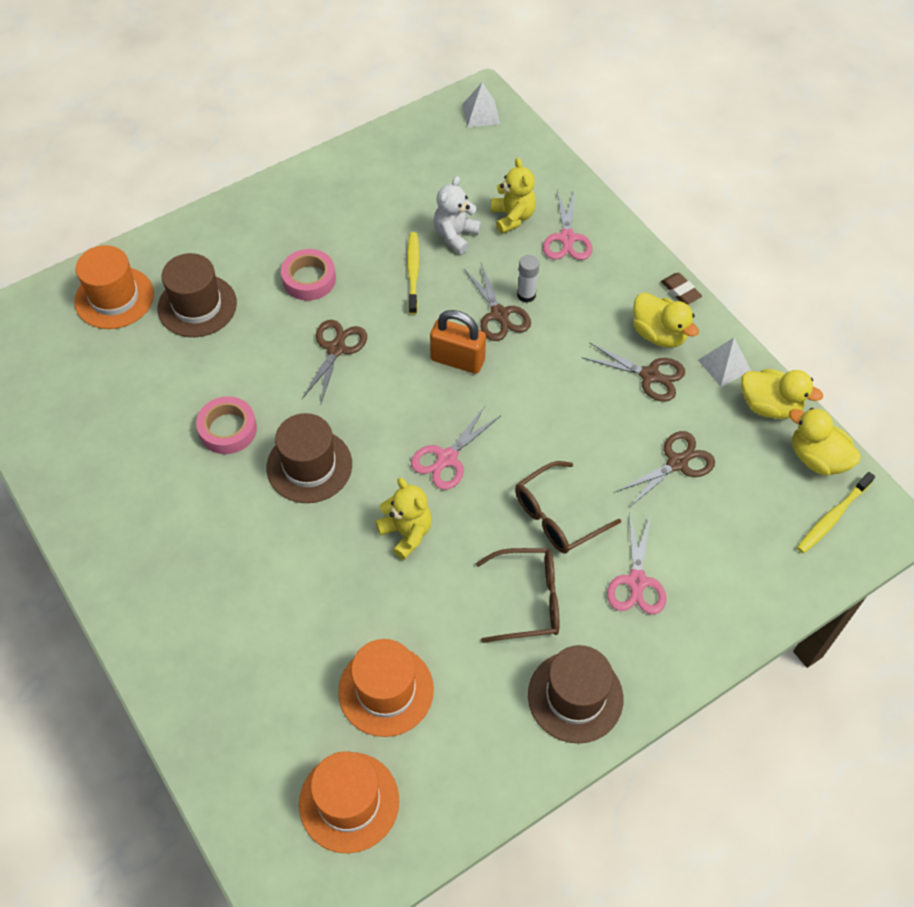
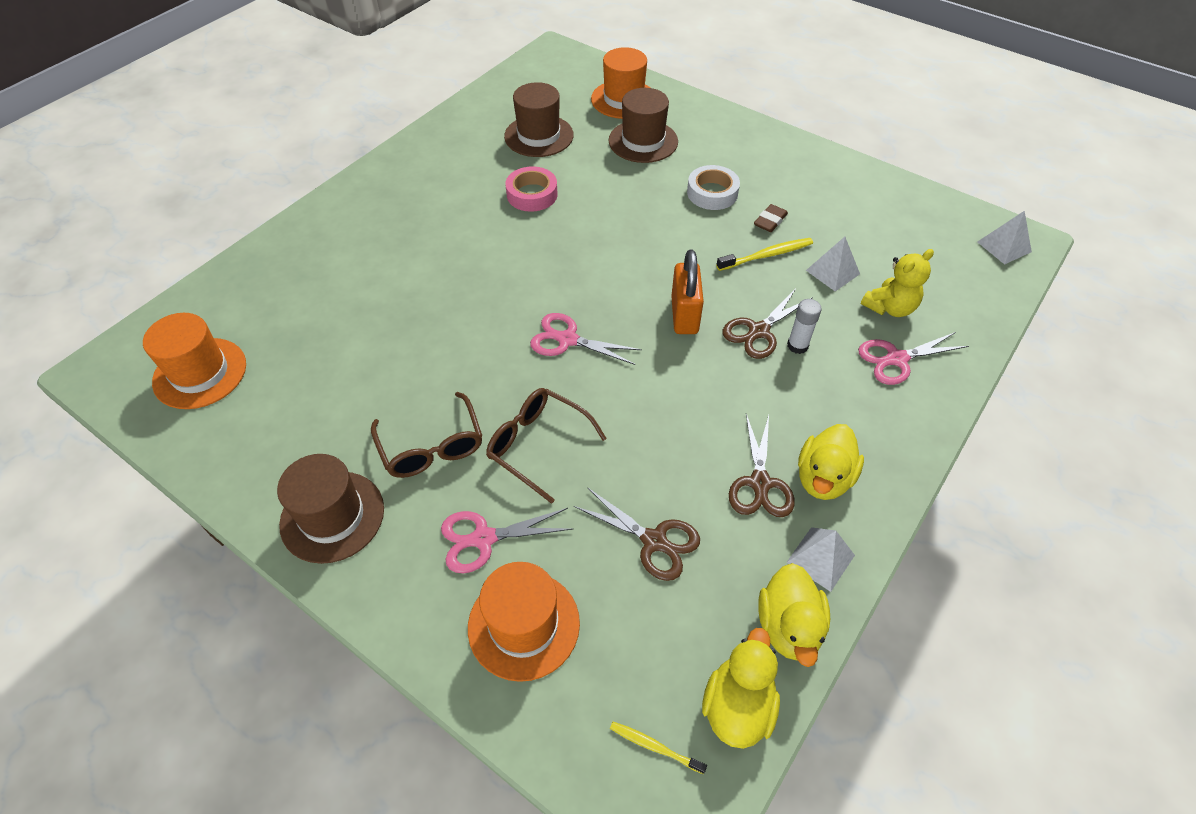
camera: 70 degrees right, 5 degrees down
brown hat [266,413,352,503] -> brown hat moved to [504,82,574,157]
pink tape [281,249,336,301] -> white tape [687,165,740,210]
brown scissors [302,320,367,403] -> none
orange hat [338,639,434,737] -> orange hat moved to [468,562,580,682]
yellow teddy bear [375,478,432,560] -> none
white teddy bear [434,176,481,254] -> white pyramid [806,237,860,291]
brown eraser [661,273,702,305] -> brown eraser moved to [754,204,788,232]
yellow toothbrush [797,472,875,553] -> yellow toothbrush [610,722,707,774], size x0.63

